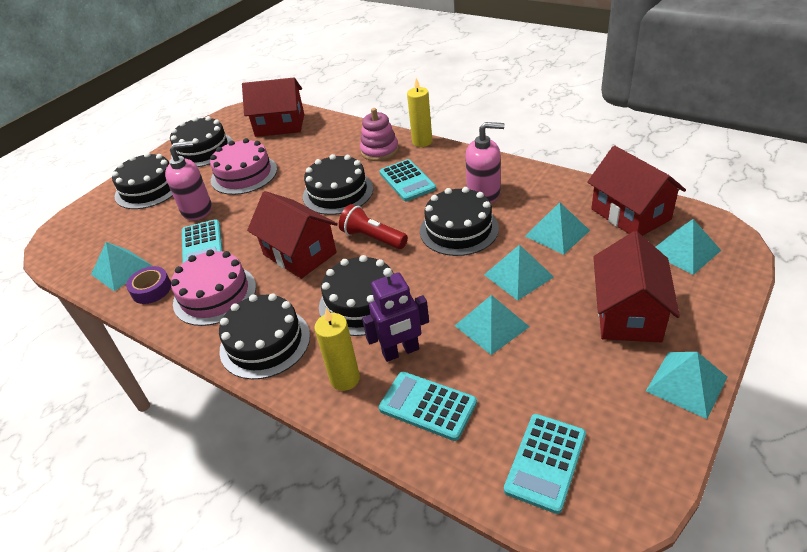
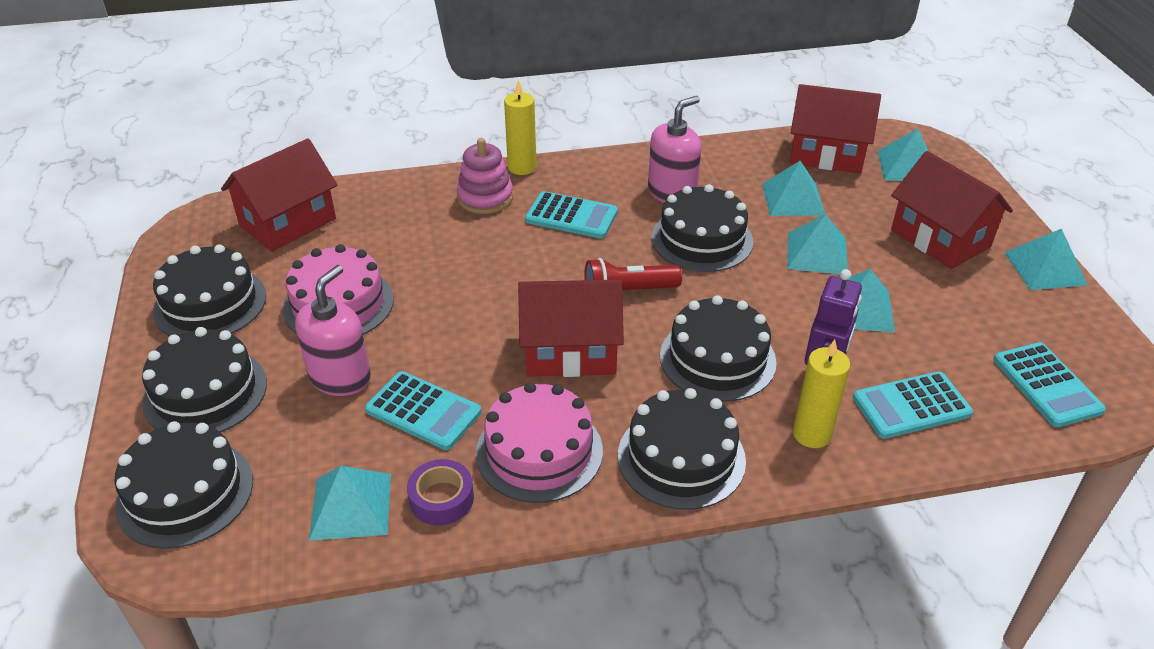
camera: 50 degrees left, 0 degrees up
black cake [303,154,373,215] -> black cake moved to [114,421,253,549]

